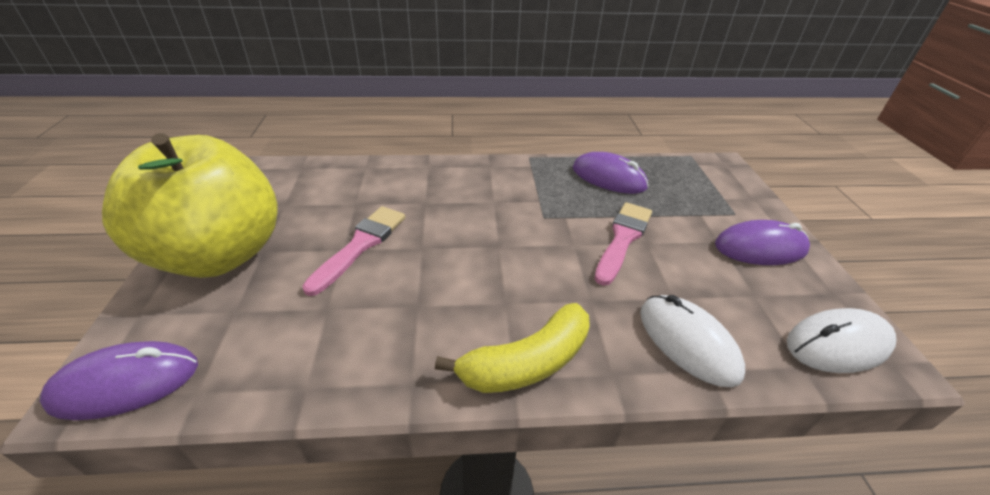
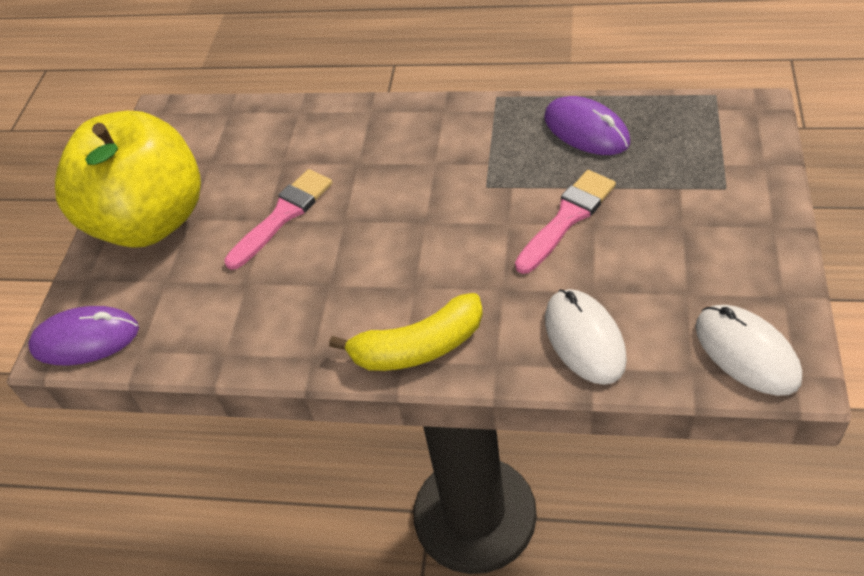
camera: 20 degrees right, 10 degrees up
purple mouse [715,220,810,265] -> none
white mouse [787,308,896,373] -> white mouse turned 60 degrees clockwise [695,305,802,396]

